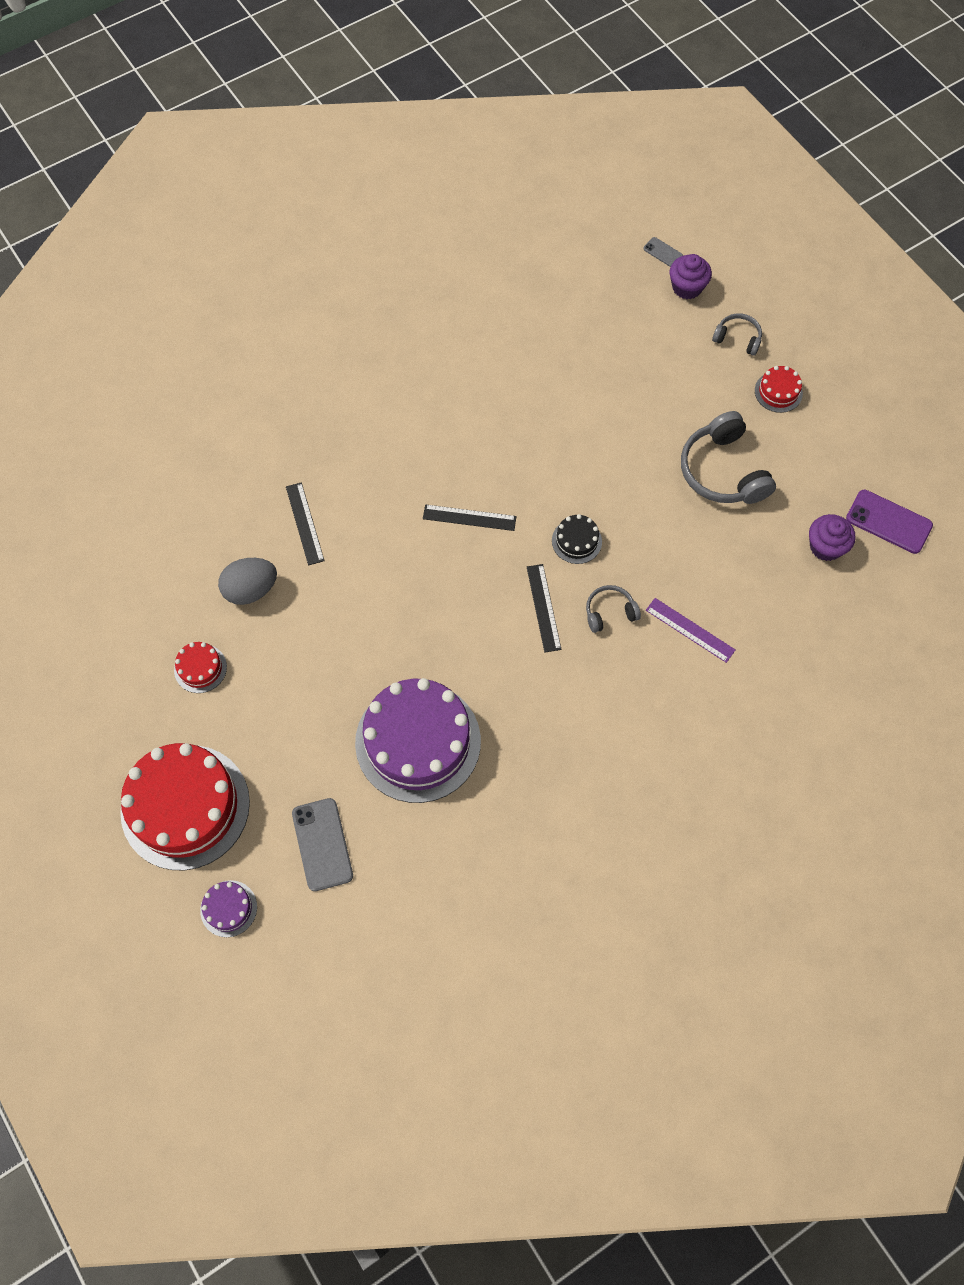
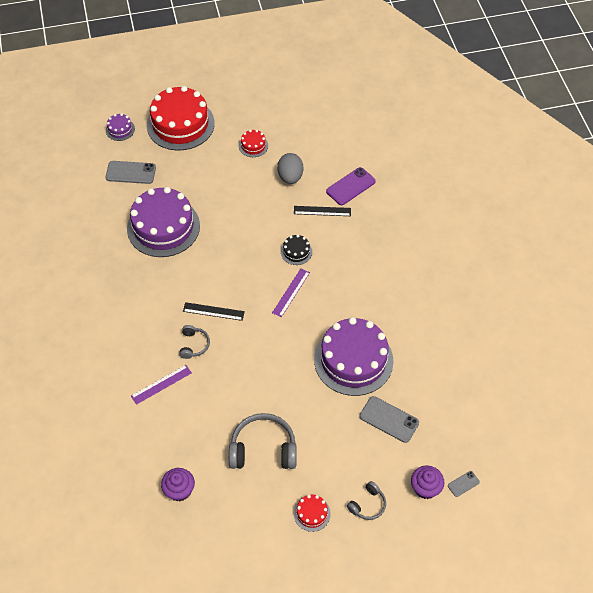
camera: 110 degrees right, 10 degrees down
black ruler [423,504,517,531] -> purple ruler [272,268,310,317]
black cake [552,514,602,564] -> black cake moved to [281,235,312,265]
purple phone [846,490,933,554] -> purple phone moved to [326,167,376,205]
none -> purple cake [314,317,393,396]
none -> grey phone [359,396,419,443]

